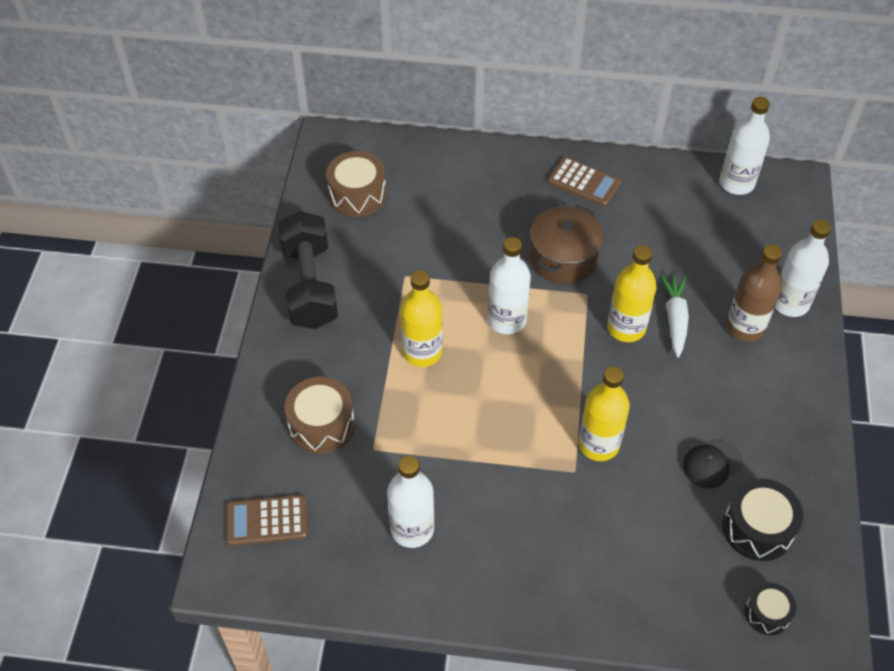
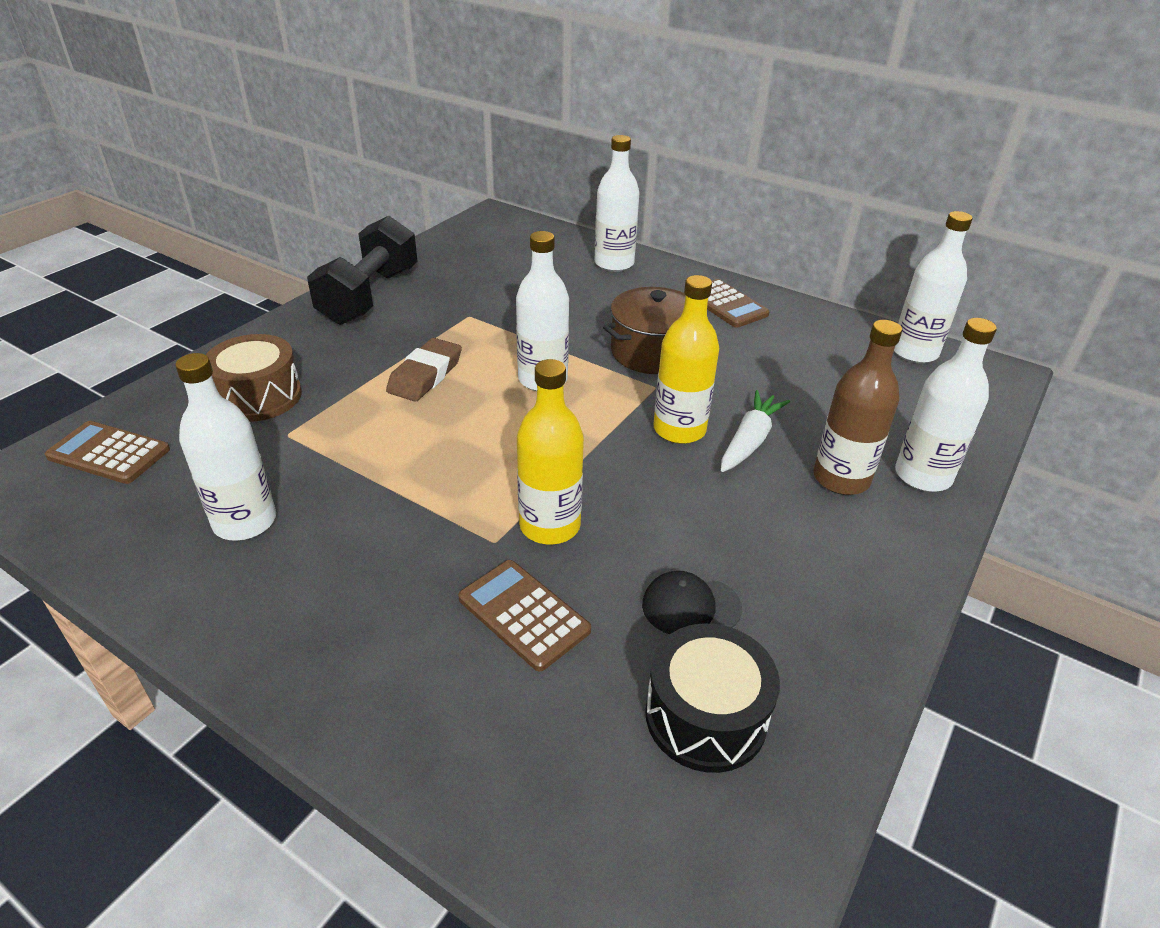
camera: 25 degrees right, 15 degrees down
brown drum [326,151,386,217] -> none
yellow bottle [400,270,443,367] -> brown eraser [386,338,462,402]
black drum [745,583,796,635] -> none
none -> brown calculator [458,560,591,672]
none -> white bottle [594,135,640,272]

